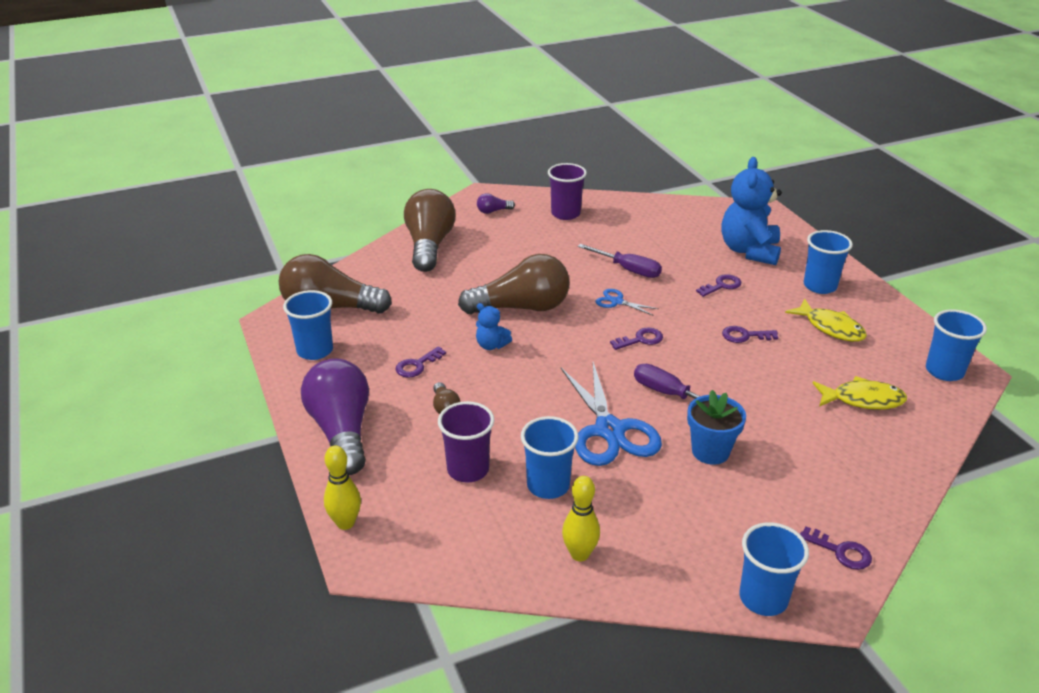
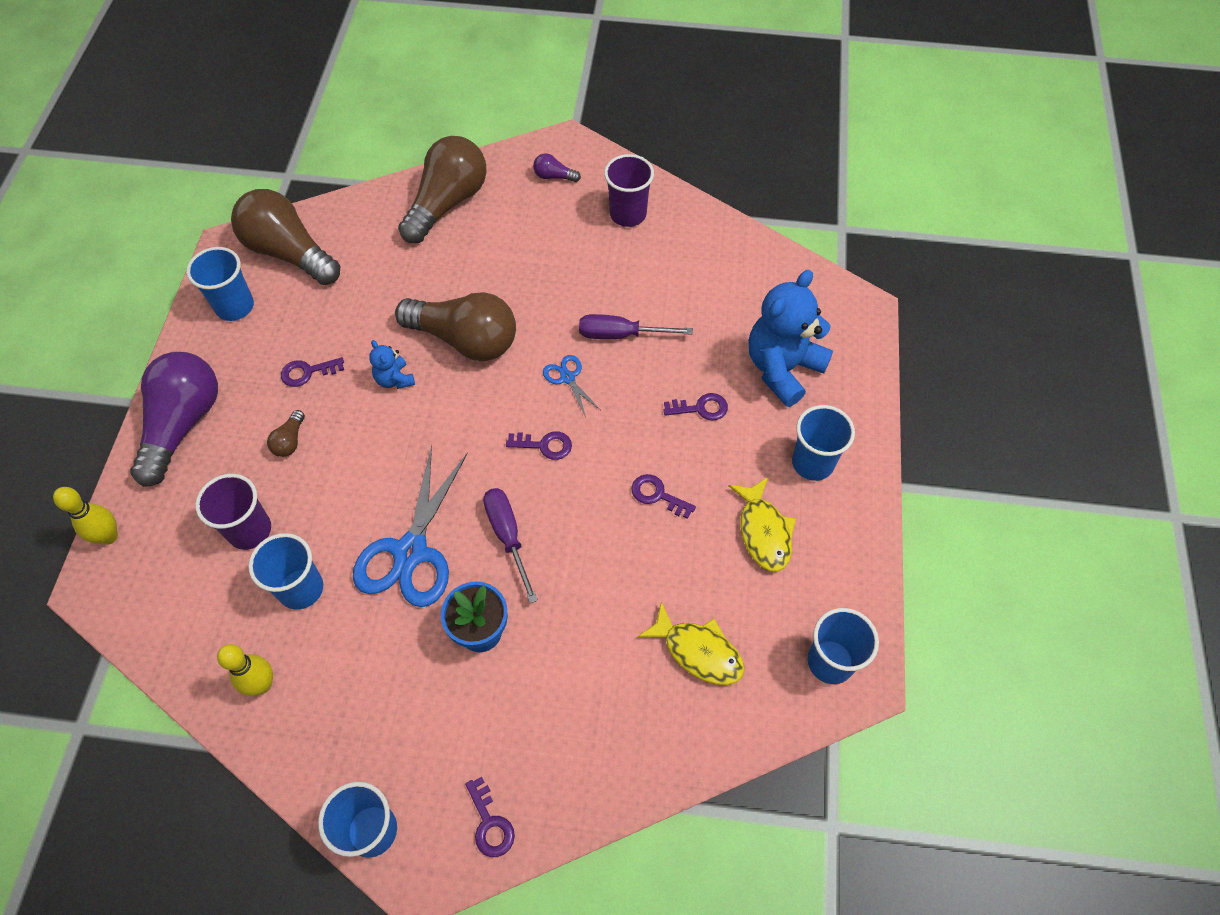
camera: 30 degrees right, 25 degrees up
purple screwdriver [578,244,662,278] -> purple screwdriver turned 120 degrees clockwise [579,314,693,339]

